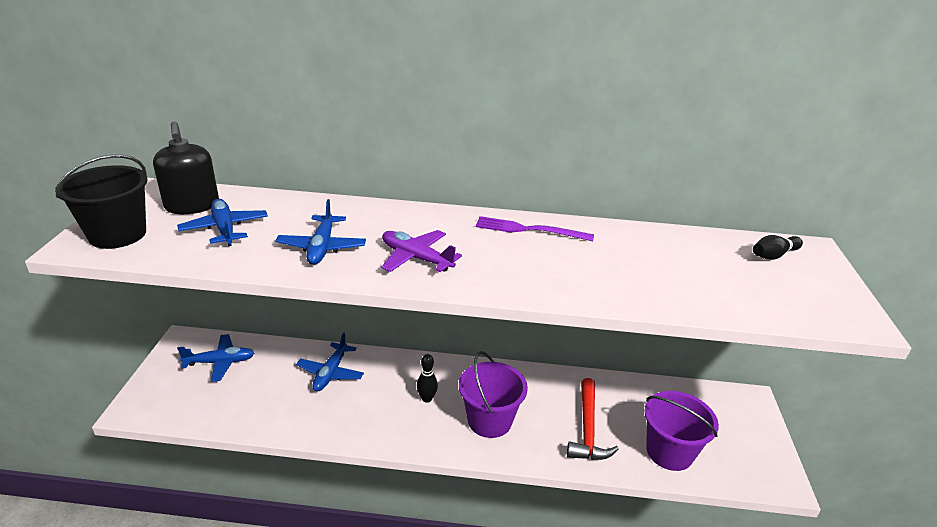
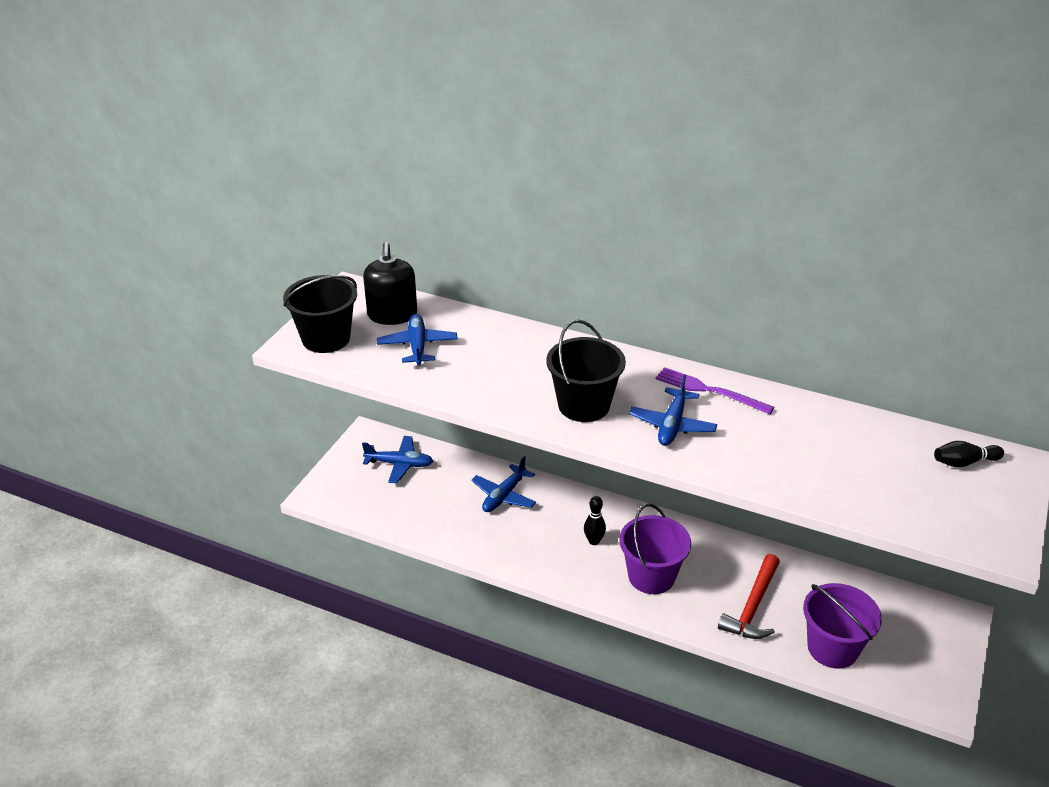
camera: 20 degrees right, 5 degrees up
blue plane [276,199,366,265] -> blue plane moved to [629,374,717,446]
purple plane [381,230,462,272] -> black bucket [546,319,626,422]

